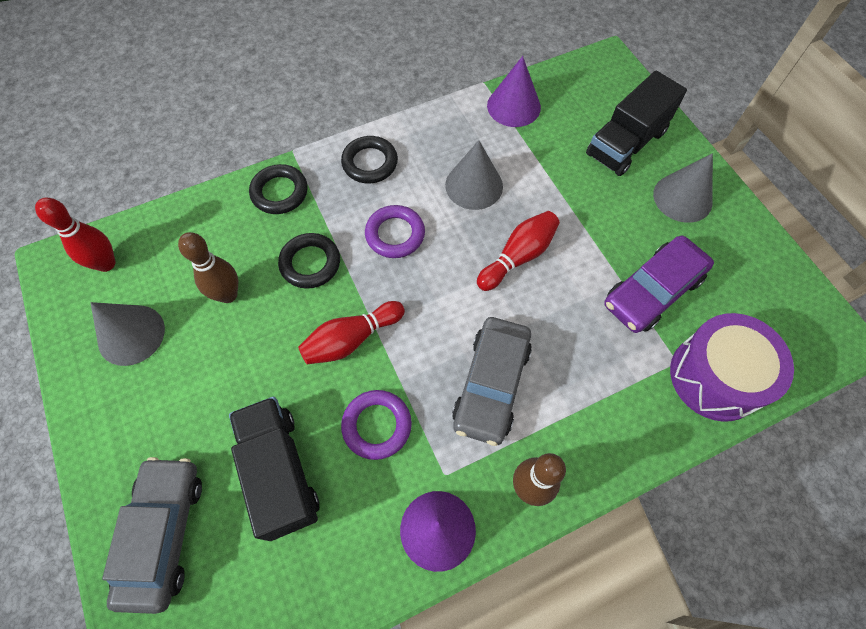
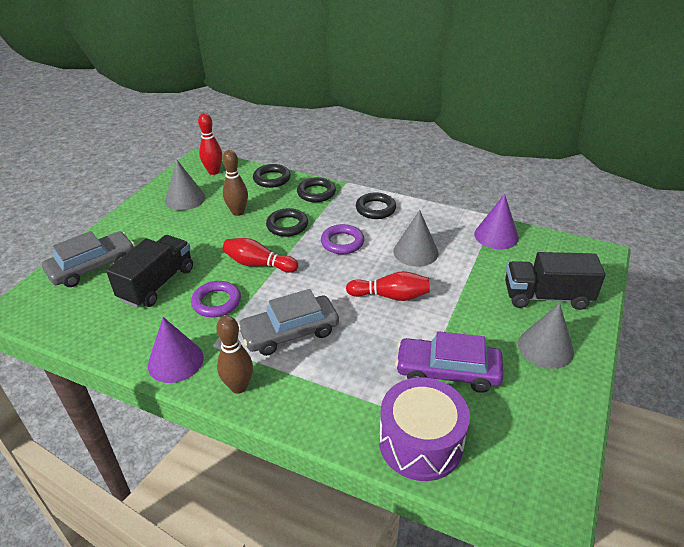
camera: 50 degrees right, 25 degrees down
none -> black ring [253,164,291,188]

